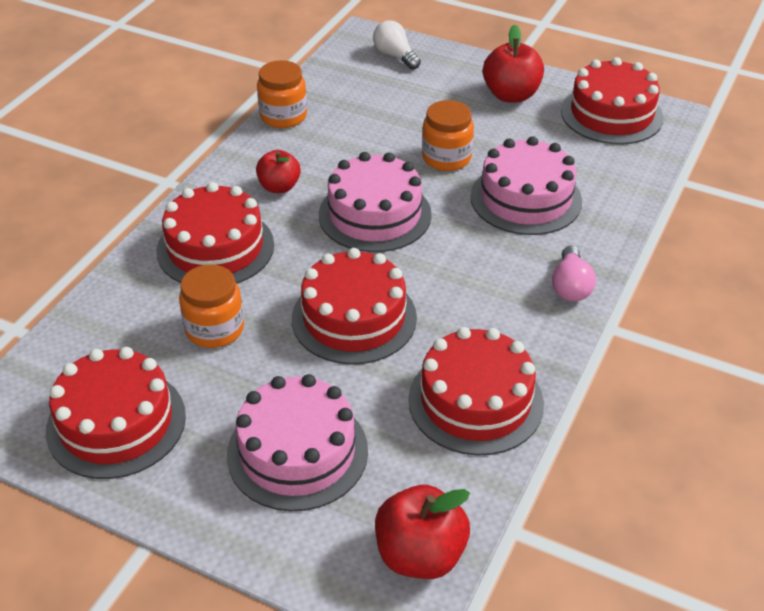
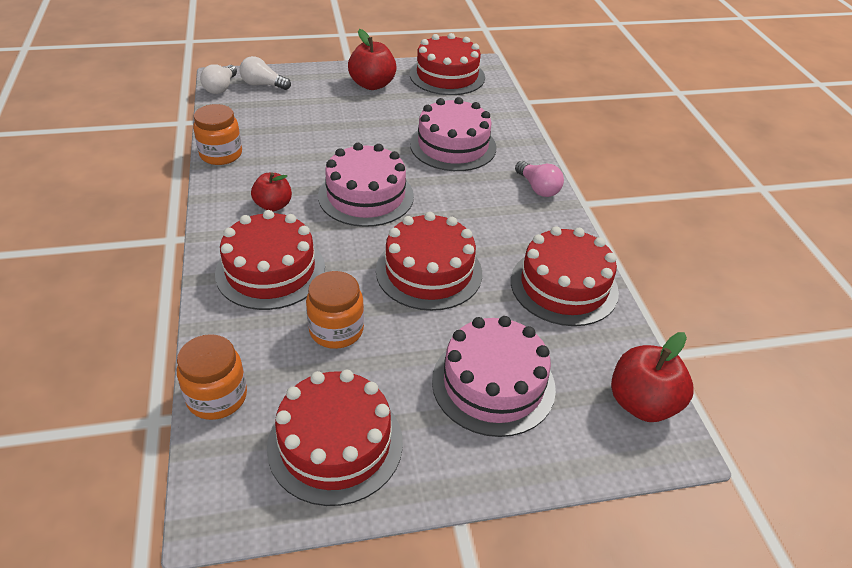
camera: 40 degrees left, 0 degrees up
orange jar [422,100,474,171] -> orange jar moved to [177,334,247,420]
none -> white light bulb [200,64,237,94]

